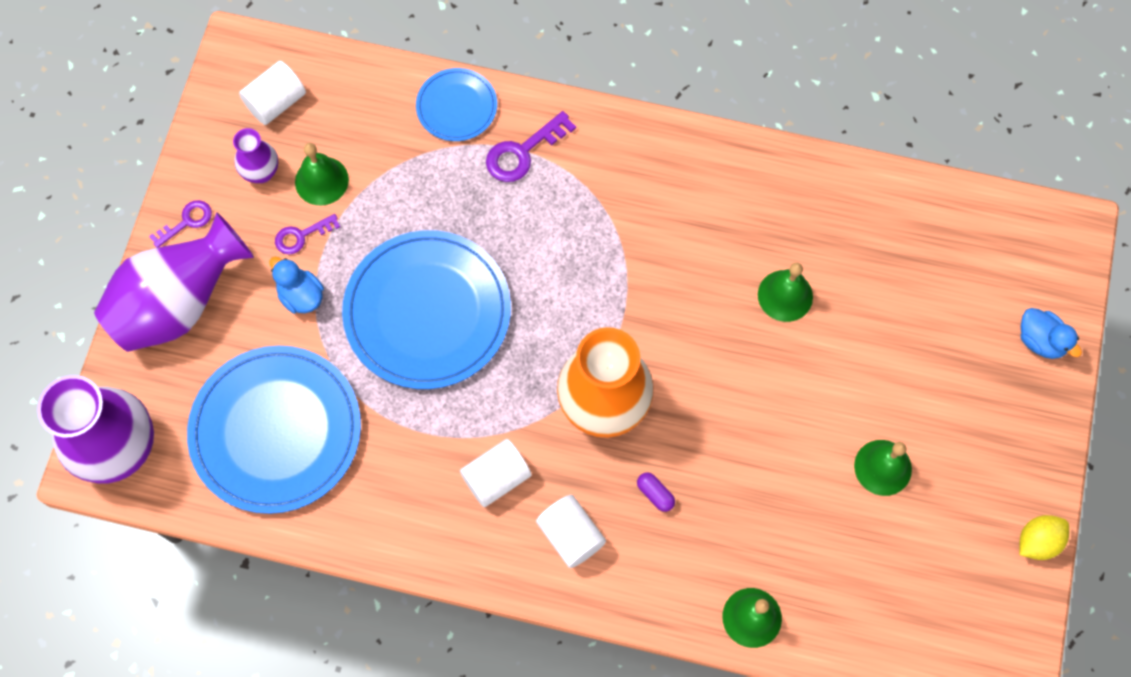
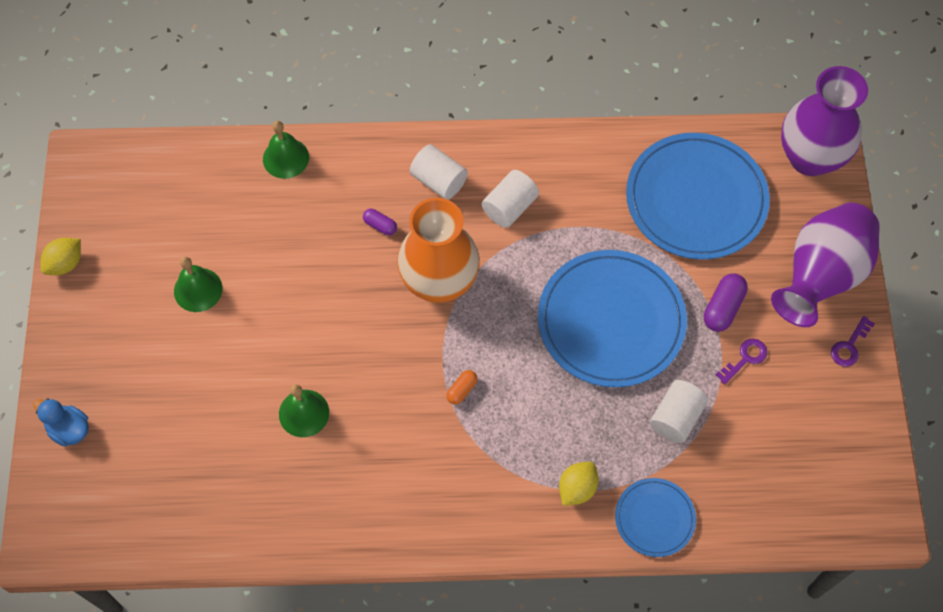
camera: 165 degrees right, 5 degrees down
purple vase [233,128,278,183] -> none
white cylinder [239,61,306,125] -> white cylinder moved to [650,380,708,443]
blue duck [269,257,324,314] -> purple capsule [704,273,748,332]
green bell [295,143,349,206] -> none
purple key [486,111,576,182] -> yellow lemon [559,462,599,506]
none -> orange capsule [446,370,478,404]

